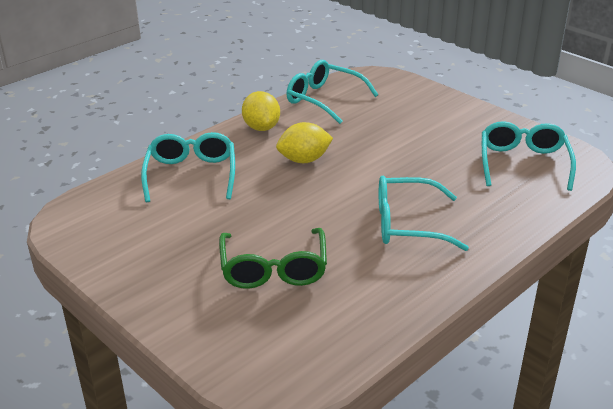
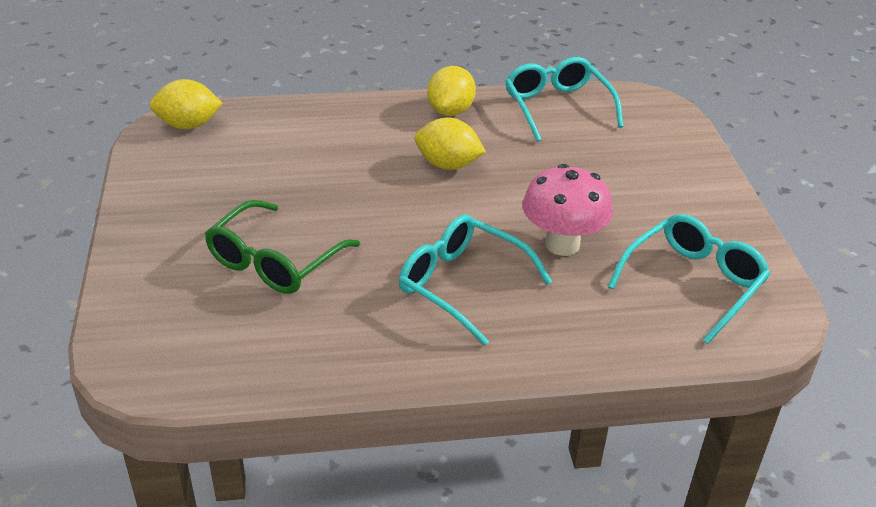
camera: 35 degrees right, 5 degrees up
turquoise glasses [141,132,235,202] -> none
none -> yellow lemon [150,79,223,129]
none -> pink mushroom [522,164,613,256]

